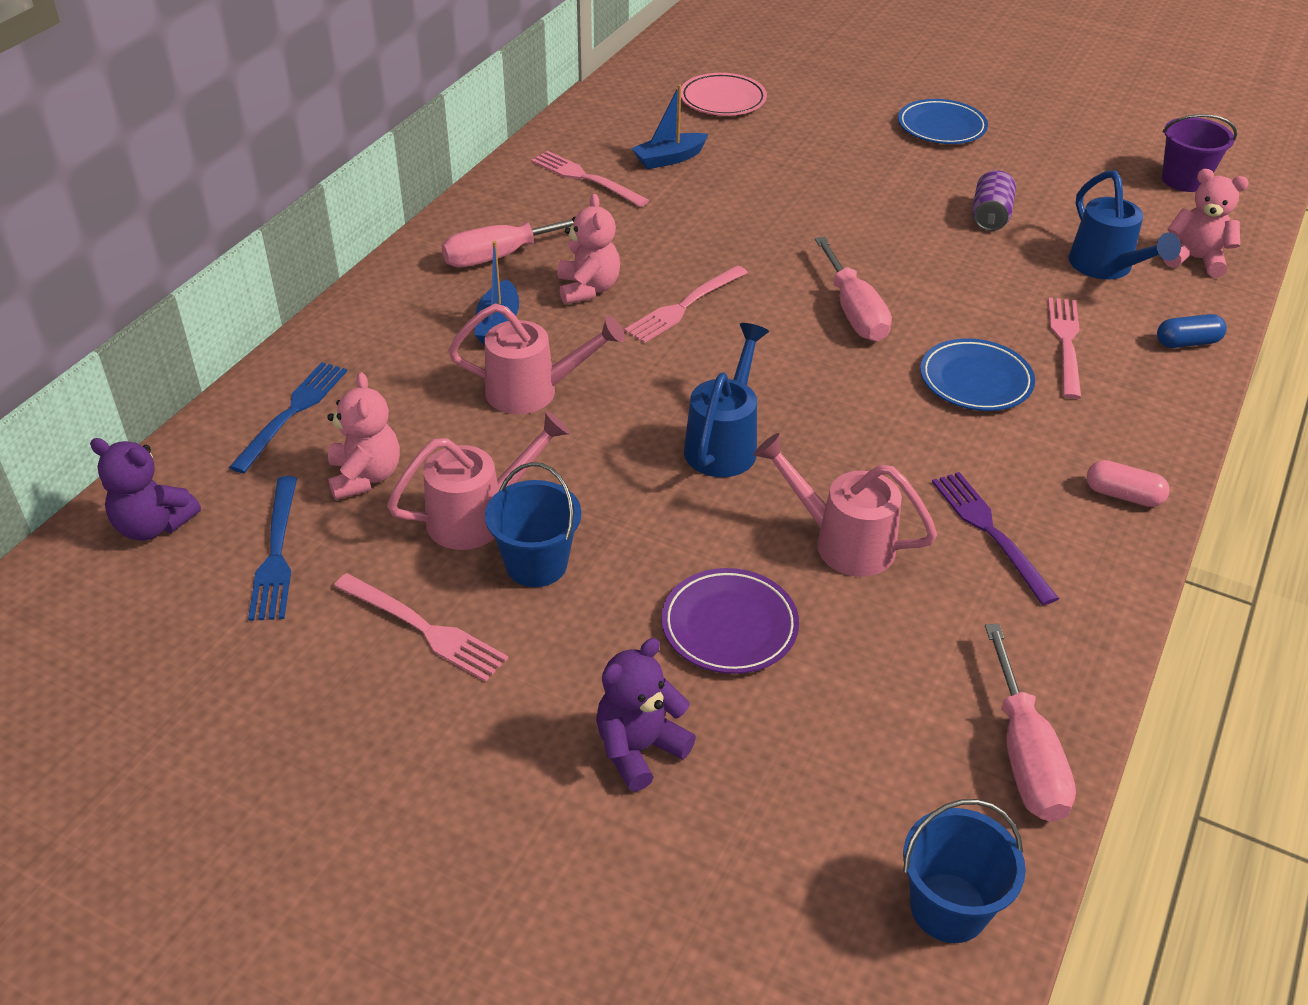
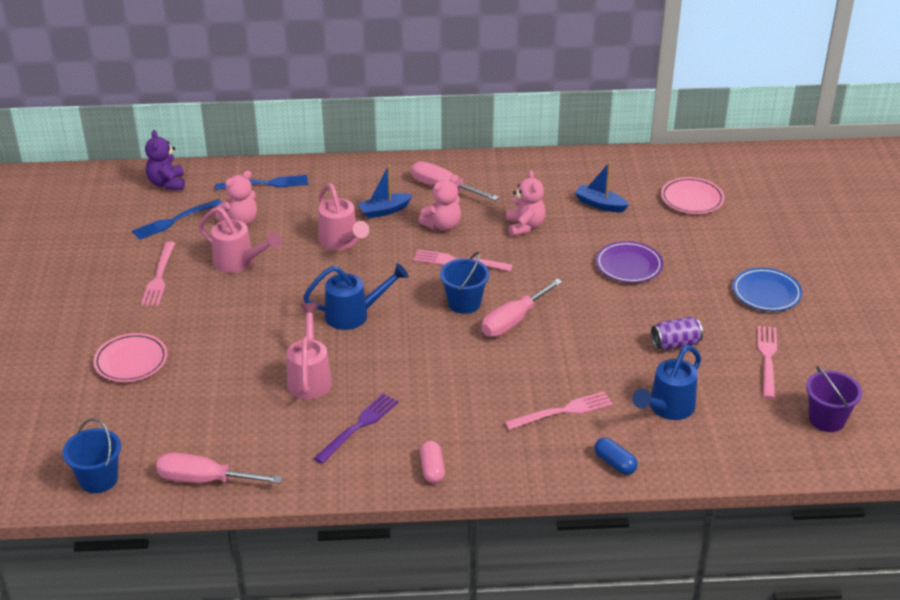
camera: 60 degrees right, 5 degrees down
blue bucket [485,462,581,587] -> blue bucket moved to [440,252,489,314]
pink fork [531,151,649,207] -> pink fork moved to [758,326,777,399]
purple teddy bear [596,638,696,792] -> pink plate [93,333,167,382]
purple plate [662,568,799,674] -> purple plate moved to [596,241,663,283]
blue plate [920,338,1035,411] -> none
pink screwdriver [985,624,1076,822] -> pink screwdriver turned 45 degrees clockwise [156,453,282,483]
pink teddy bear [1164,169,1249,278] -> pink teddy bear moved to [506,170,545,237]

